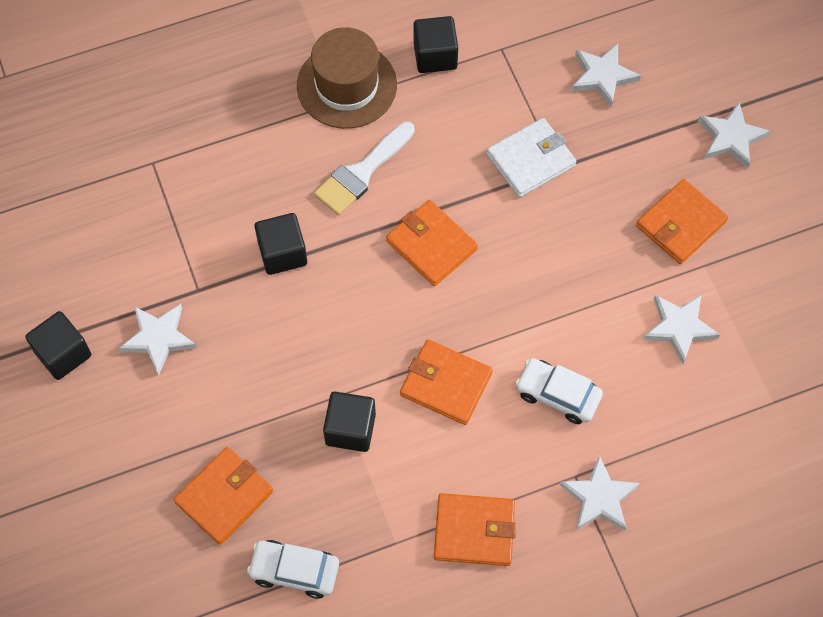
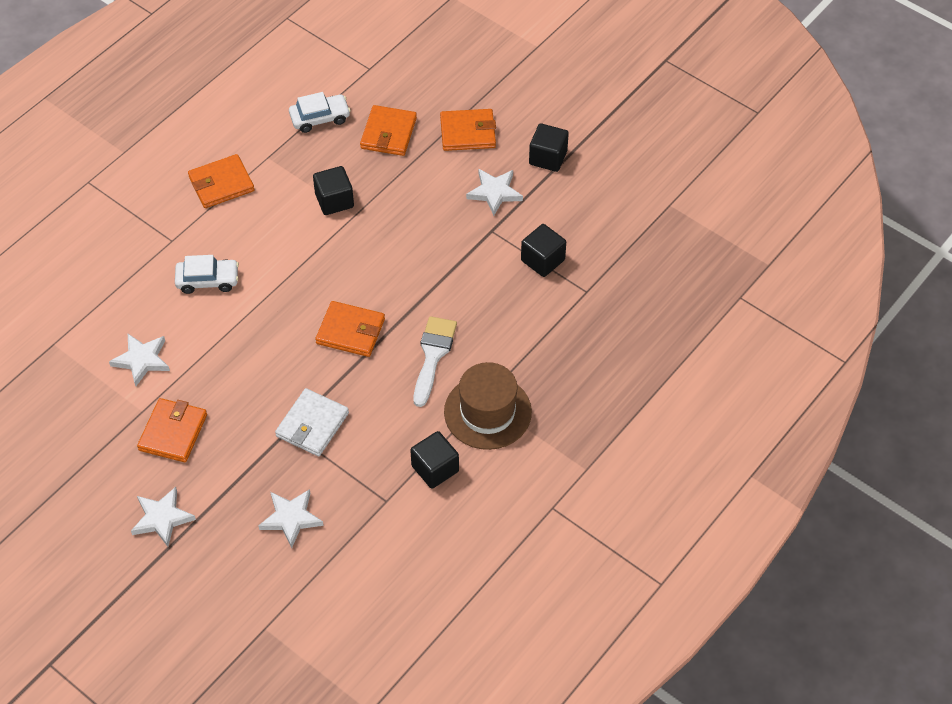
camera: 150 degrees right, 10 degrees down
black cube [255,213,307,275] -> black cube moved to [521,224,566,277]
orange wallet [400,339,493,425] -> orange wallet moved to [440,109,496,151]
white star [560,455,640,531] -> none

